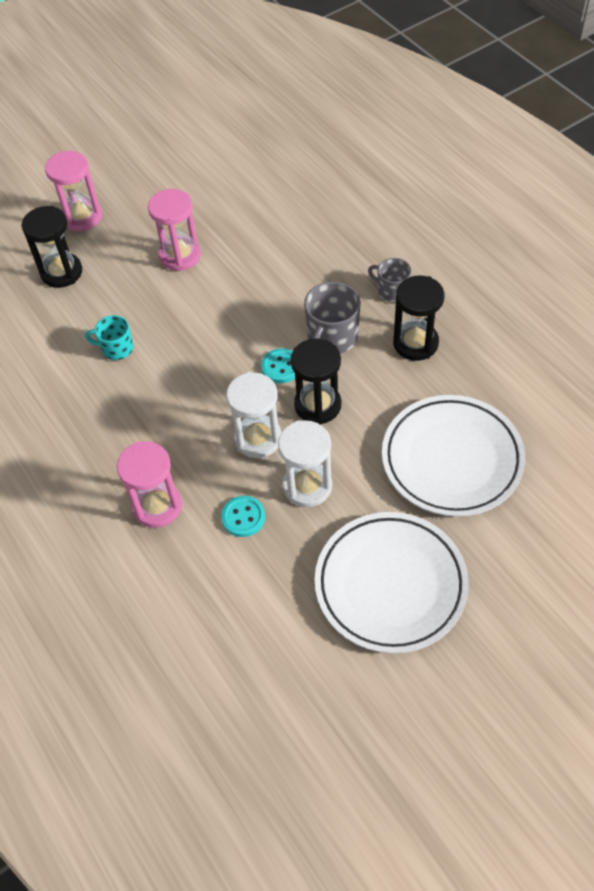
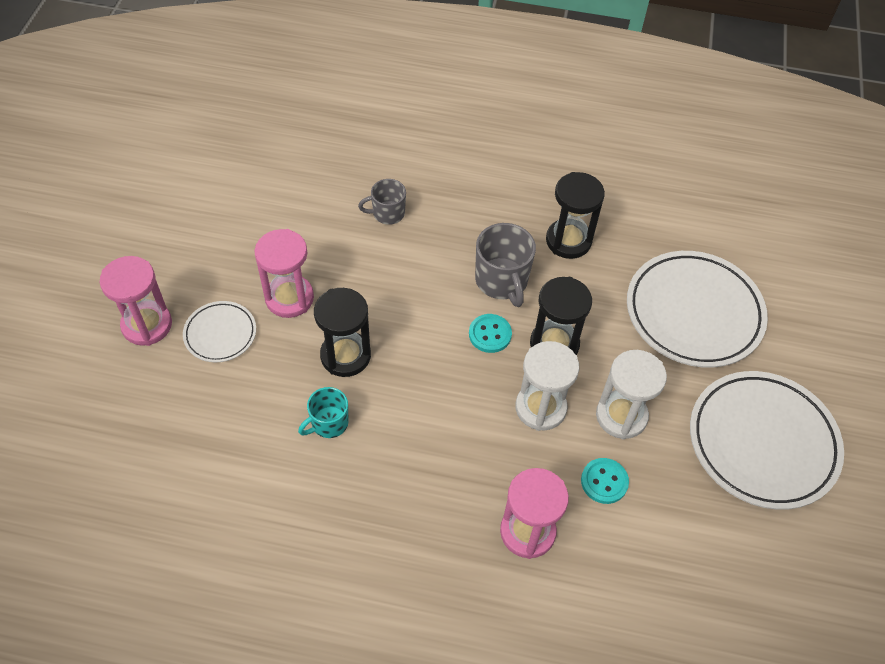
camera: 50 degrees left, 0 degrees up
black hourglass [21,206,82,288] -> black hourglass moved to [314,288,371,377]
grey mug [368,258,411,302] -> grey mug moved to [358,179,406,225]
none -> white plate [183,301,256,362]

